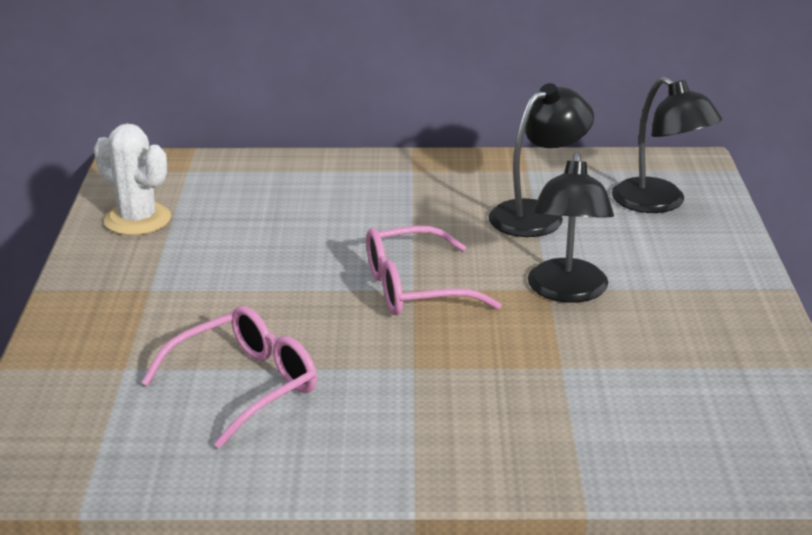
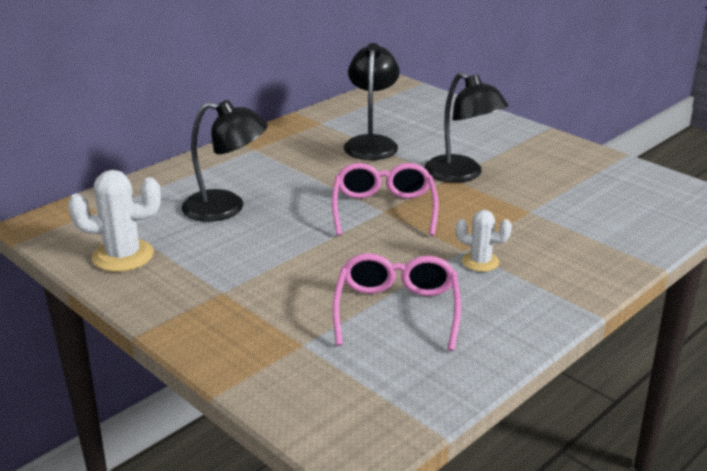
camera: 45 degrees left, 0 degrees up
pink glasses [366,226,502,315] -> pink glasses turned 150 degrees clockwise [332,163,439,236]
black lamp [612,76,722,213] -> black lamp moved to [182,100,268,222]
none -> white cactus [456,210,512,272]

